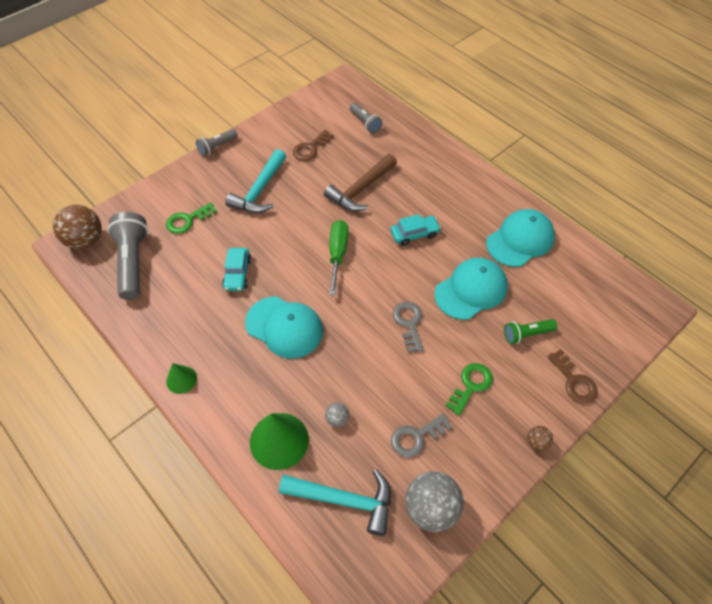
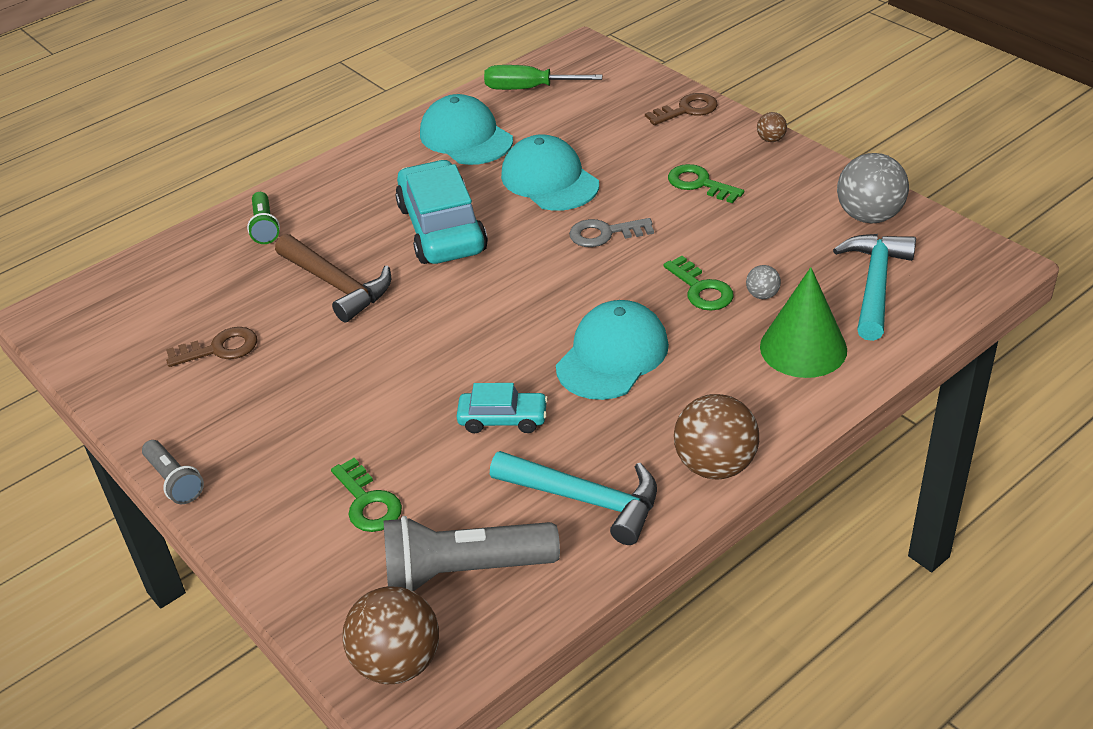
camera: 85 degrees left, 15 degrees down
green cone [166,363,197,394] -> brown ball [674,394,759,479]
turquoise hammer [225,149,286,213] -> turquoise hammer moved to [490,451,657,545]
brown key [293,130,334,161] -> brown key turned 60 degrees counterclockwise [166,327,257,367]
green screwdriver [329,220,348,295] -> green screwdriver moved to [484,65,603,90]
grey flashlight [350,103,382,133] -> none
turquoise car [390,214,441,246] -> turquoise car [395,160,488,264], size x1.93
grey key [391,413,453,458] -> none
green flashlight [504,319,557,344] -> green flashlight moved to [247,192,280,244]
none -> green key [663,256,734,311]

